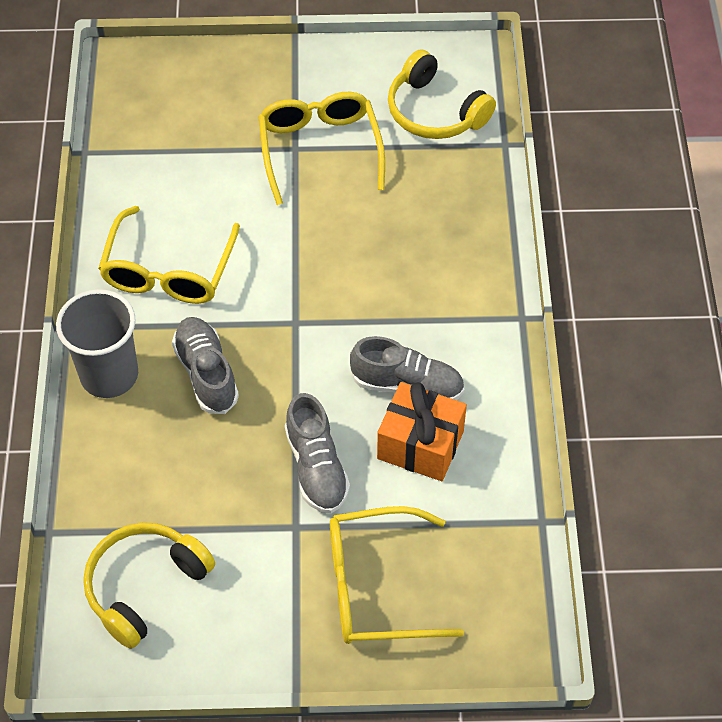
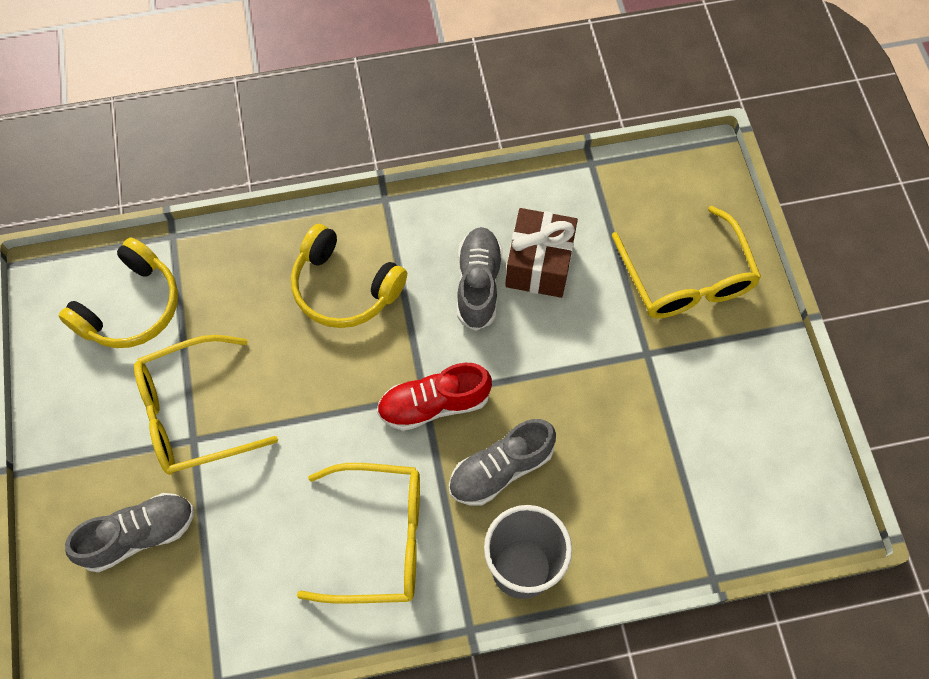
camera: 100 degrees left, 10 degrees up
yellow headphones [83,523,215,649] -> yellow headphones moved to [291,224,407,328]
grey shoe [285,393,350,514] -> grey shoe moved to [65,493,194,572]
orange gift [377,382,467,481] -> brown gift [505,208,578,298]
none -> red shoe [377,363,492,431]

